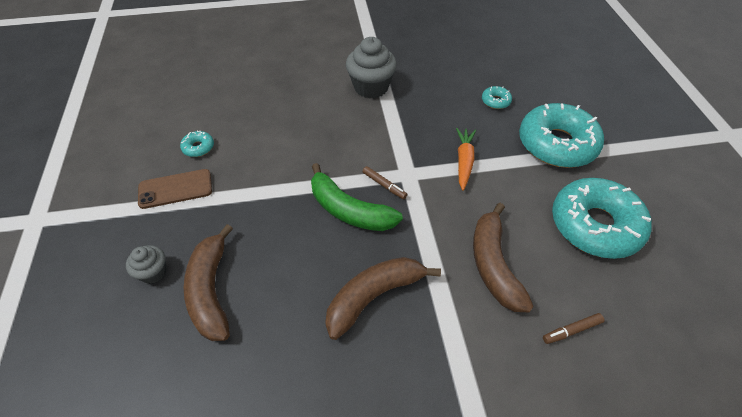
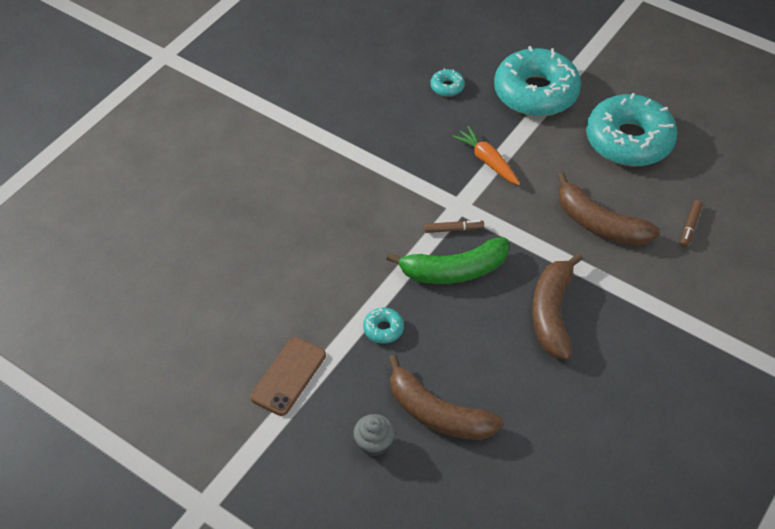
camera: 45 degrees left, 0 degrees up
turquoise donut [180,130,214,157] -> turquoise donut moved to [363,308,404,344]
grey cupcake [346,37,397,99] -> none

